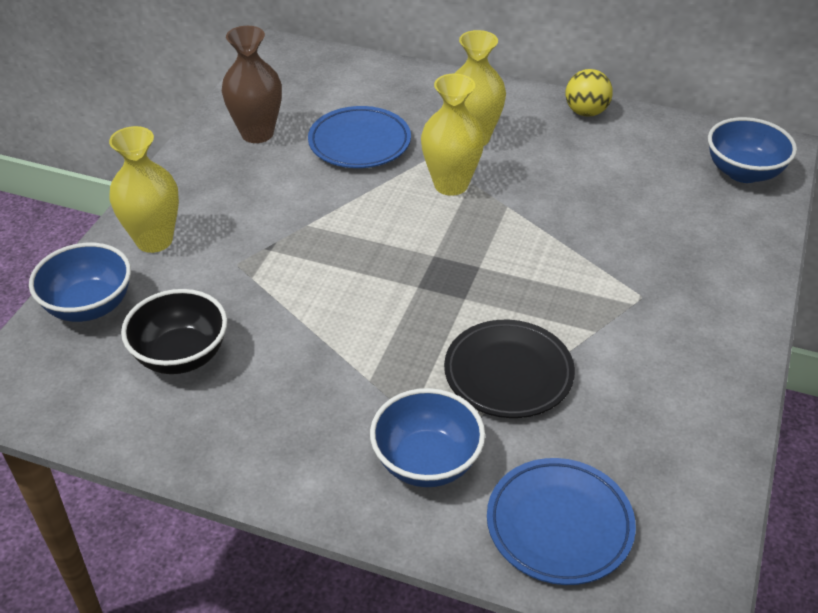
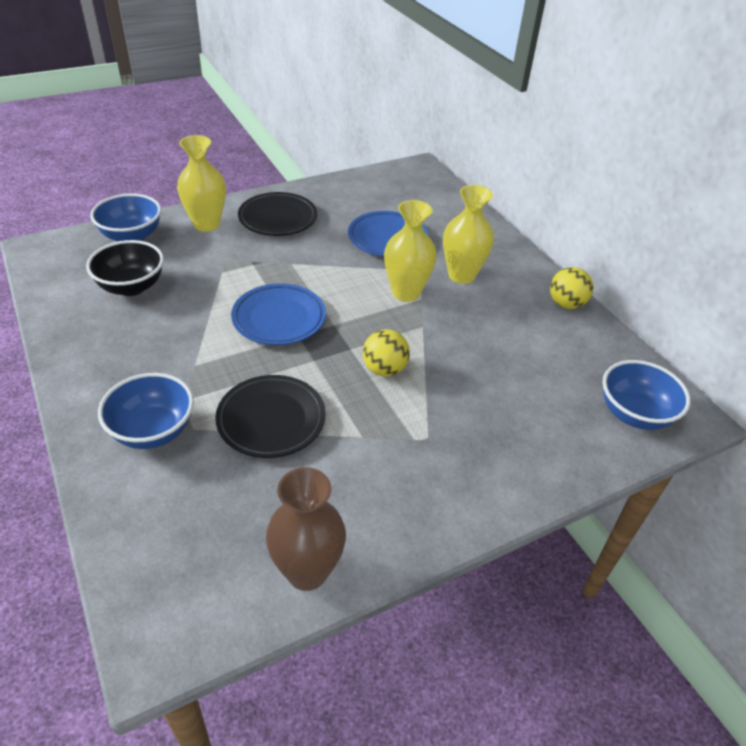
camera: 40 degrees right, 0 degrees up
brown vase [222,26,282,143] -> brown vase moved to [266,467,346,591]
blue plate [487,458,636,585] -> blue plate moved to [231,283,326,345]
none -> black plate [238,192,317,236]
none -> yellow ball [363,329,410,377]

